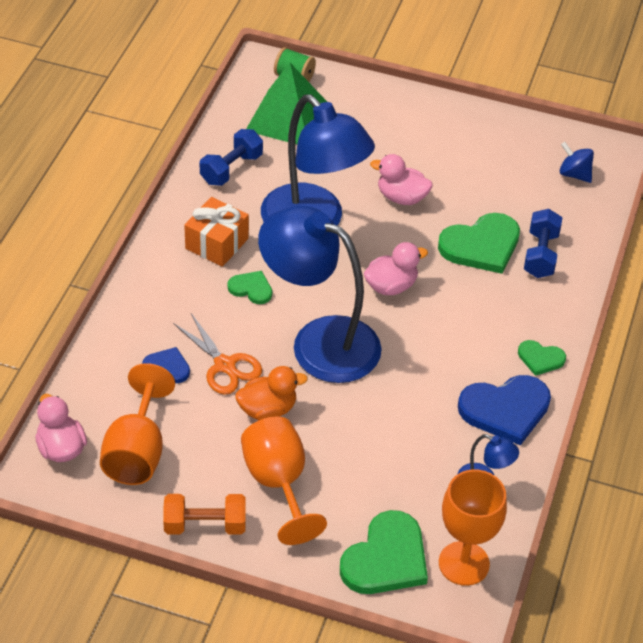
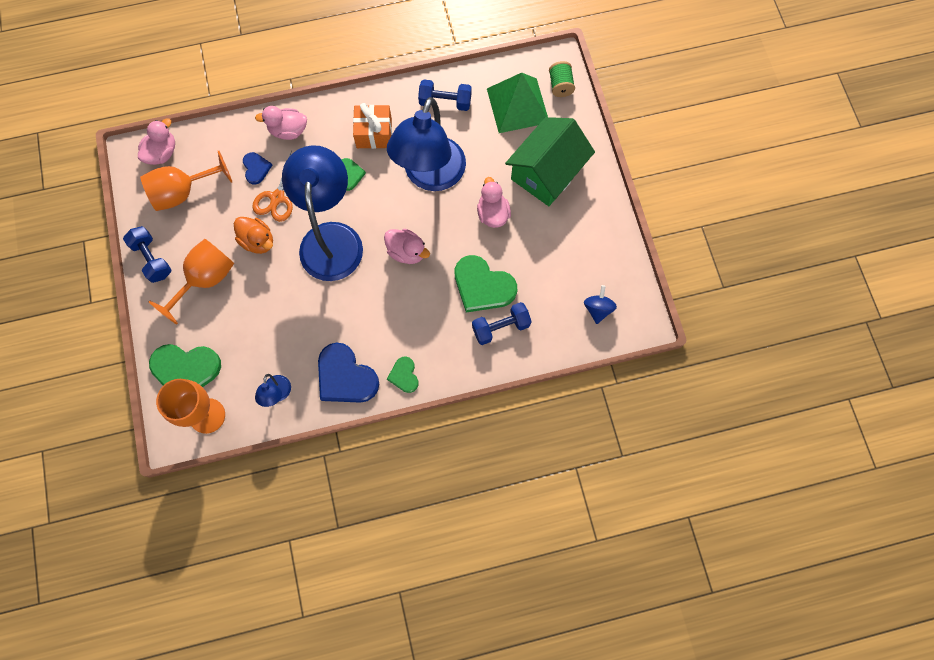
camera: 60 degrees right, 25 degrees up
orange dumbbell [163,494,246,535] -> blue dumbbell [123,226,172,283]
none -> pink duck [255,106,307,140]
none -> green house [505,117,595,206]

